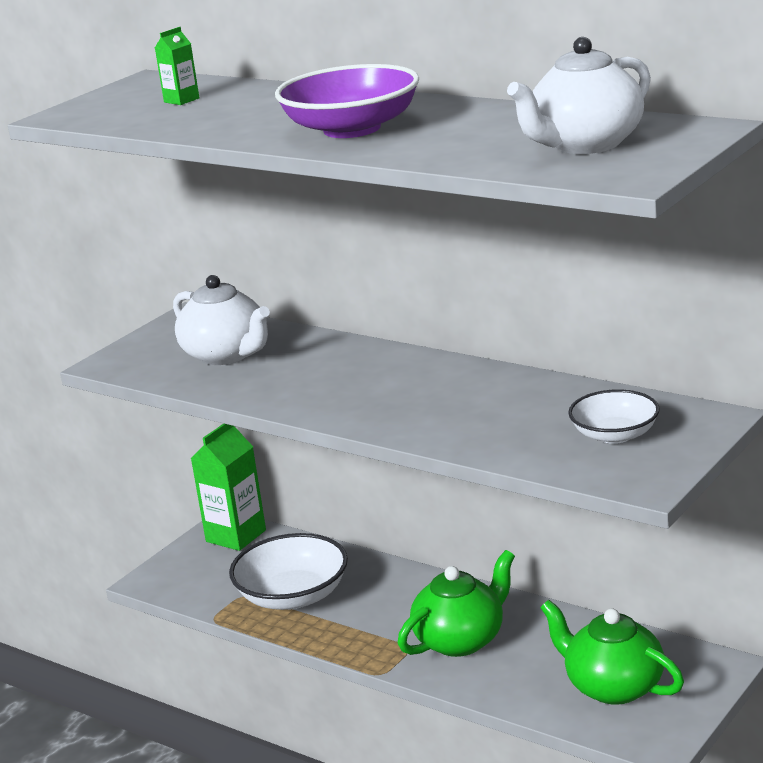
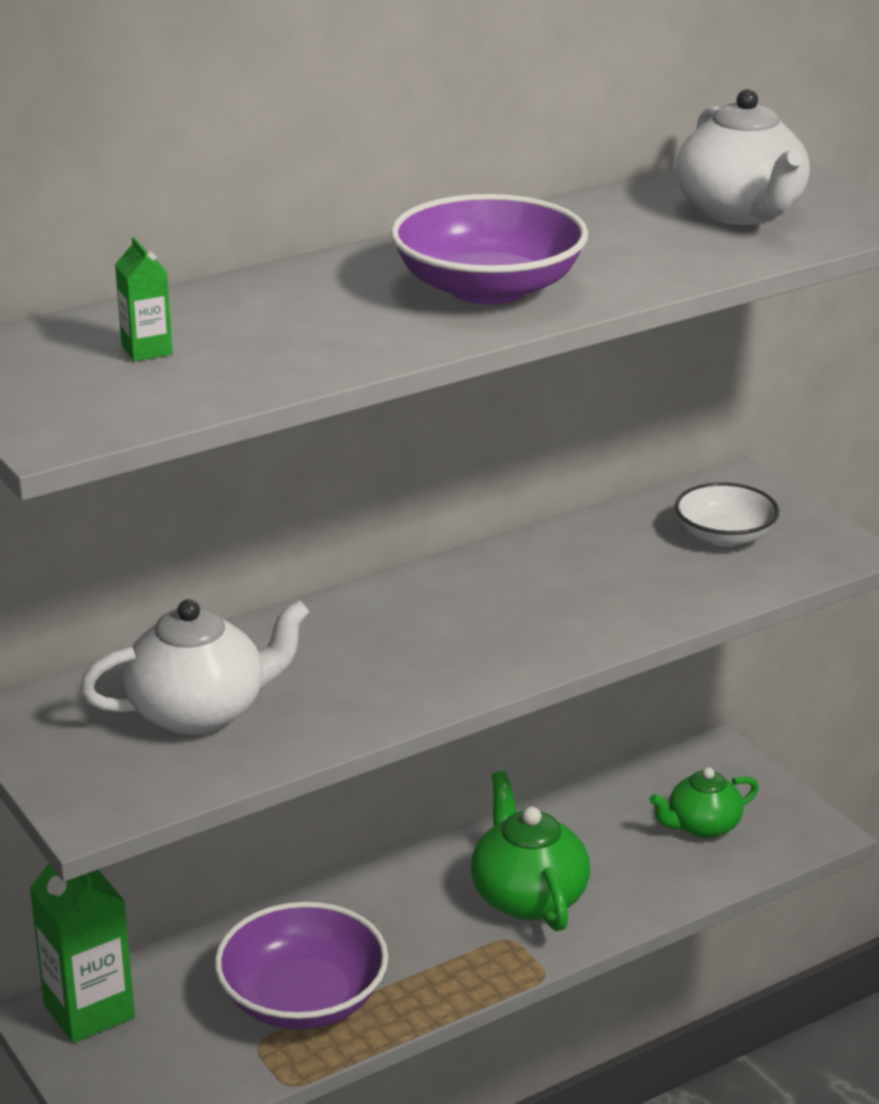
camera: 70 degrees left, 5 degrees up
white bowl [229,533,348,610] -> purple bowl [215,902,388,1030]
green teapot [540,600,684,705] -> green teapot [649,767,759,838], size x0.65

